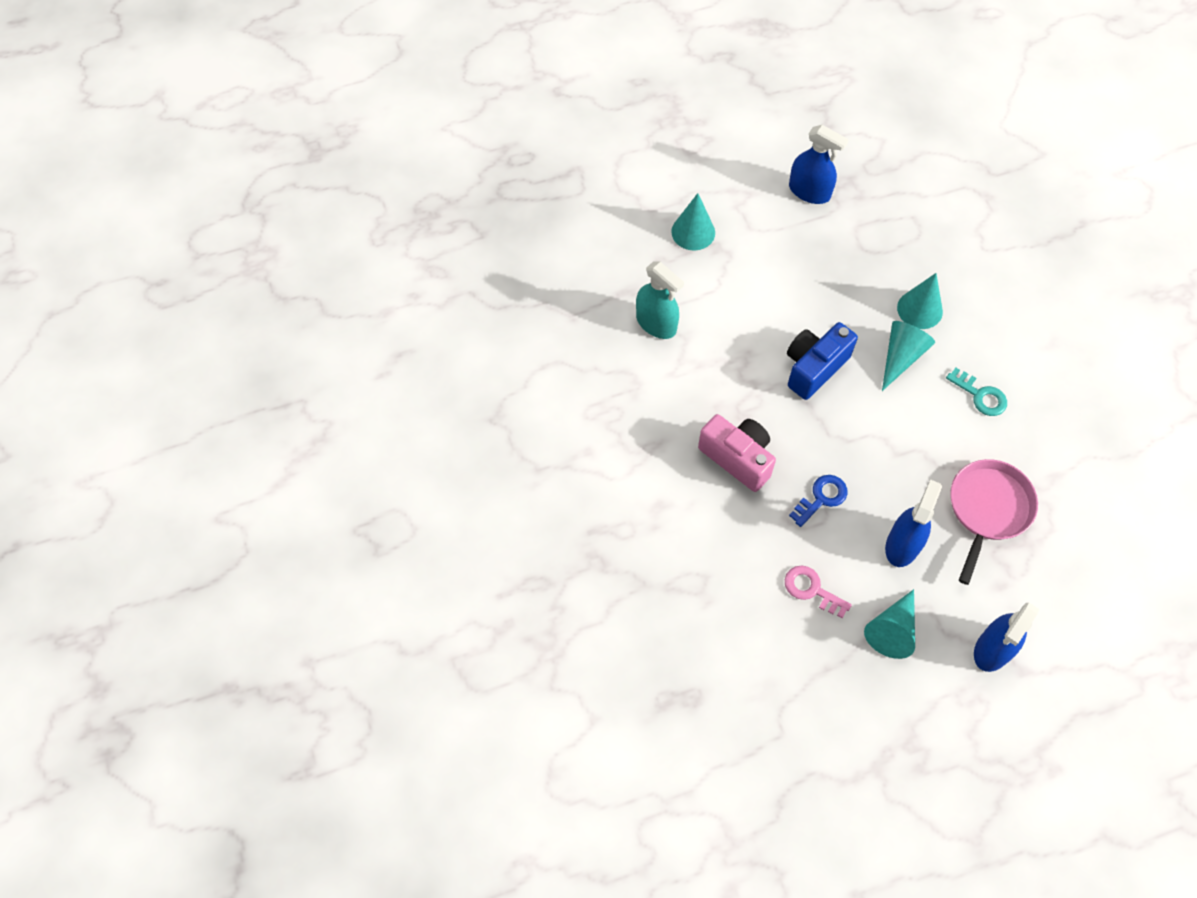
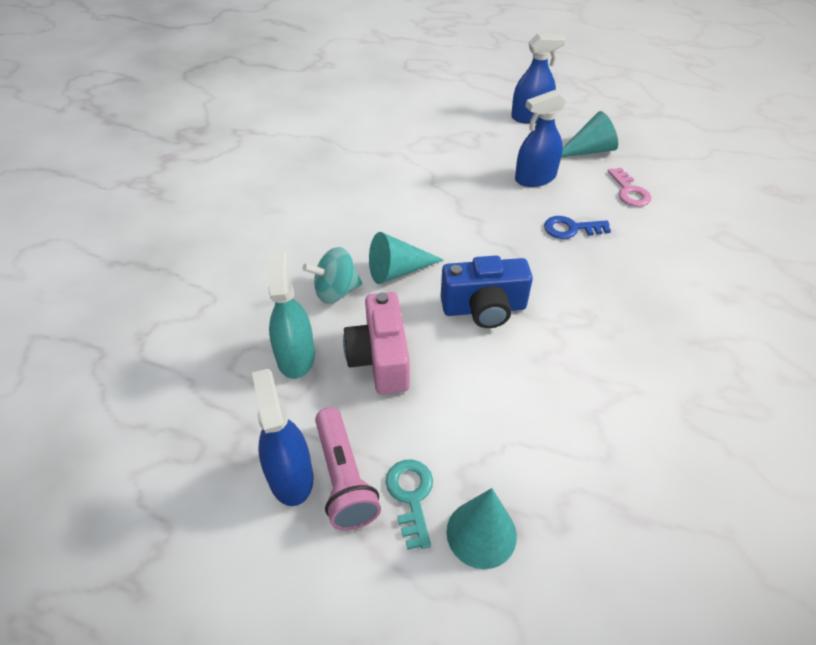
camera: 140 degrees left, 15 degrees down
turquoise spray bottle [636,262,684,339] -> turquoise spray bottle moved to [268,251,315,379]
pink camera [698,414,776,492] -> pink camera moved to [343,292,410,395]
turquoise cone [897,273,943,329] -> turquoise spinning top [303,247,362,304]
turquoise key [946,368,1007,416] -> turquoise key moved to [386,459,433,550]
pink pan [950,459,1038,585] -> none
none -> pink flashlight [315,407,381,531]

